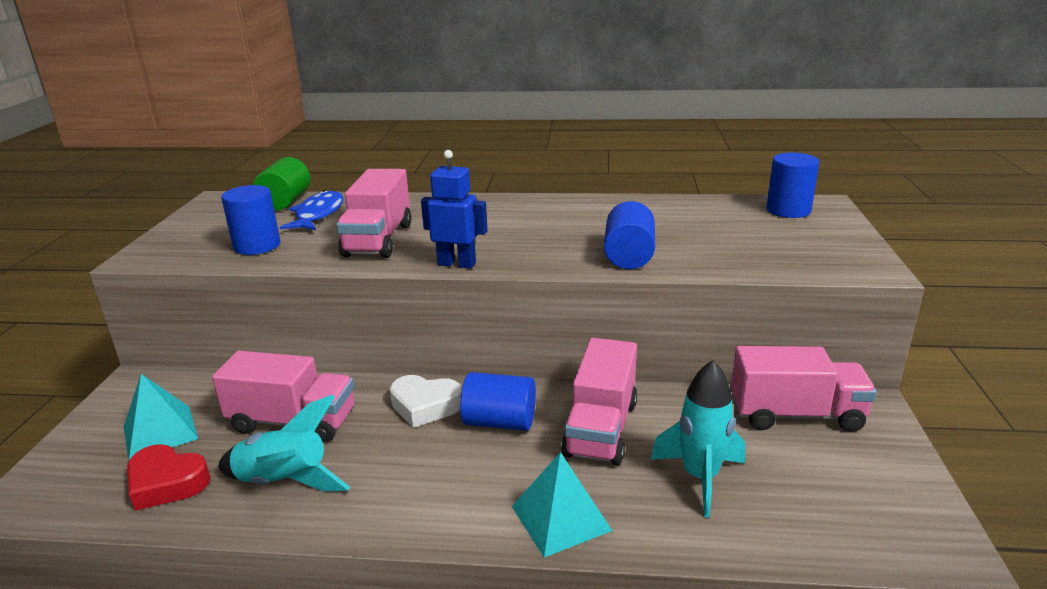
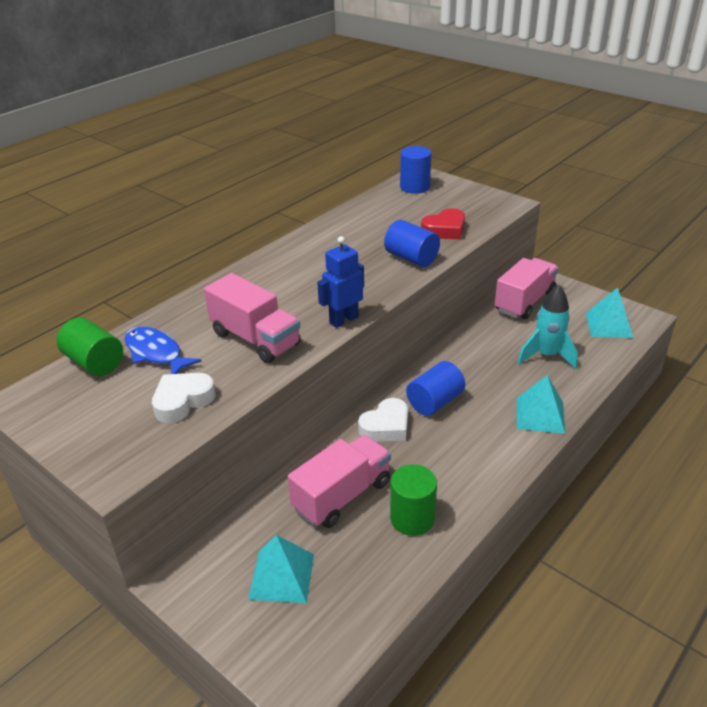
camera: 55 degrees left, 10 degrees up
red heart [127,444,211,511] -> red heart moved to [421,208,465,239]
turquoise rocket [218,395,350,491] -> green cylinder [390,464,437,536]
blue cylinder [221,185,281,255] -> white heart [152,373,216,423]
pink truck [561,338,637,465] -> none
none -> turquoise pyramid [586,287,633,338]

